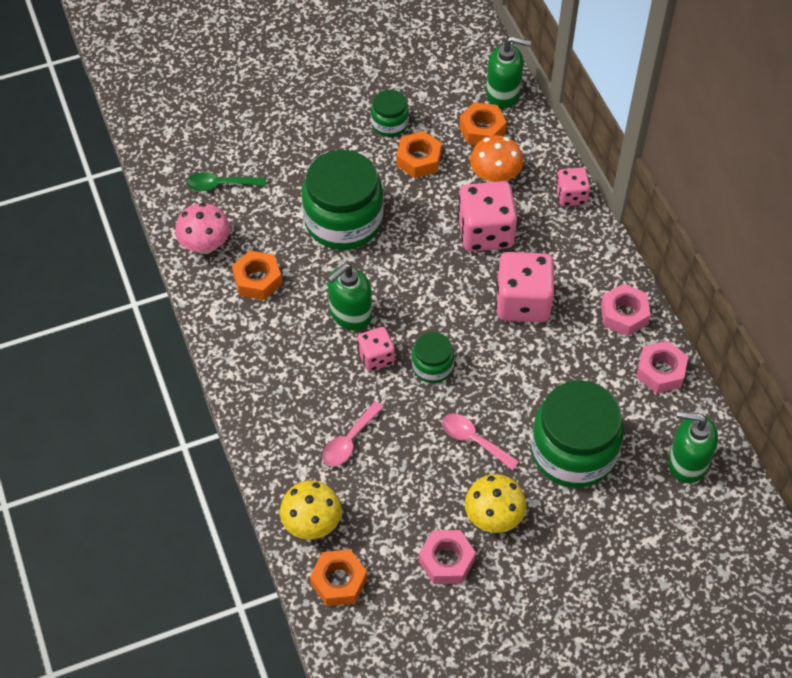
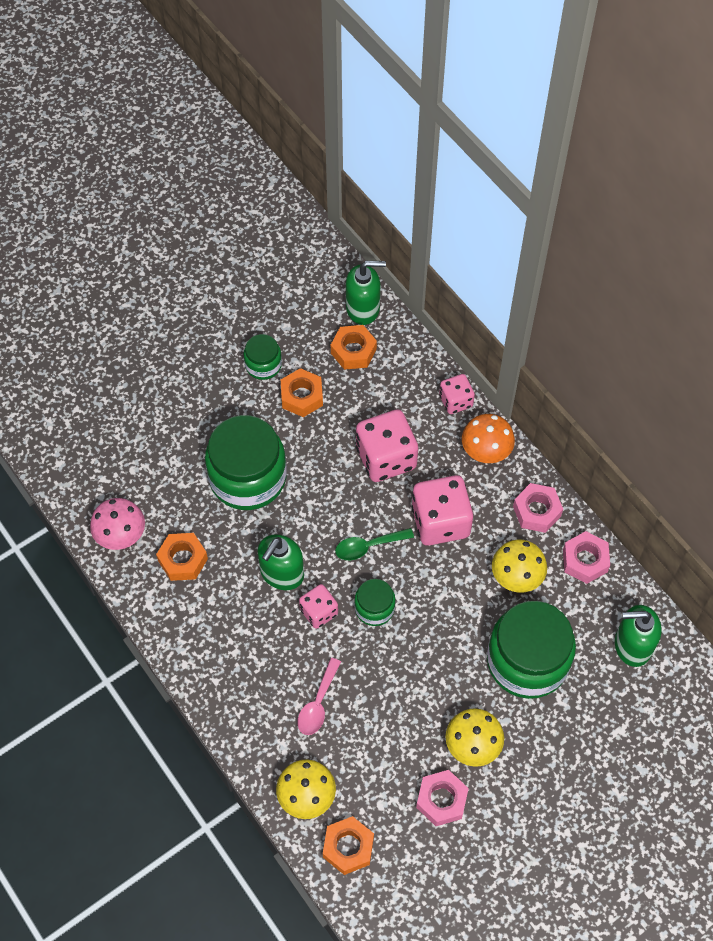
camera: 15 degrees left, 5 degrees up
green spoon [187,172,266,191] -> green spoon moved to [335,528,414,560]
pink spoon [442,414,519,470] -> none
orange mushroom [470,135,523,183] -> orange mushroom moved to [462,414,515,463]
none -> yellow mushroom [492,539,547,593]

